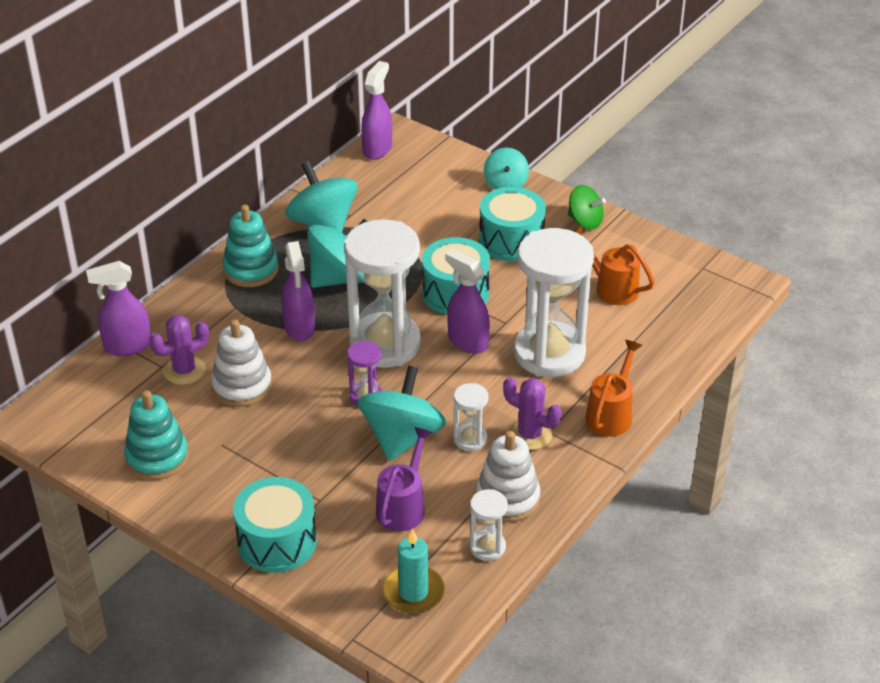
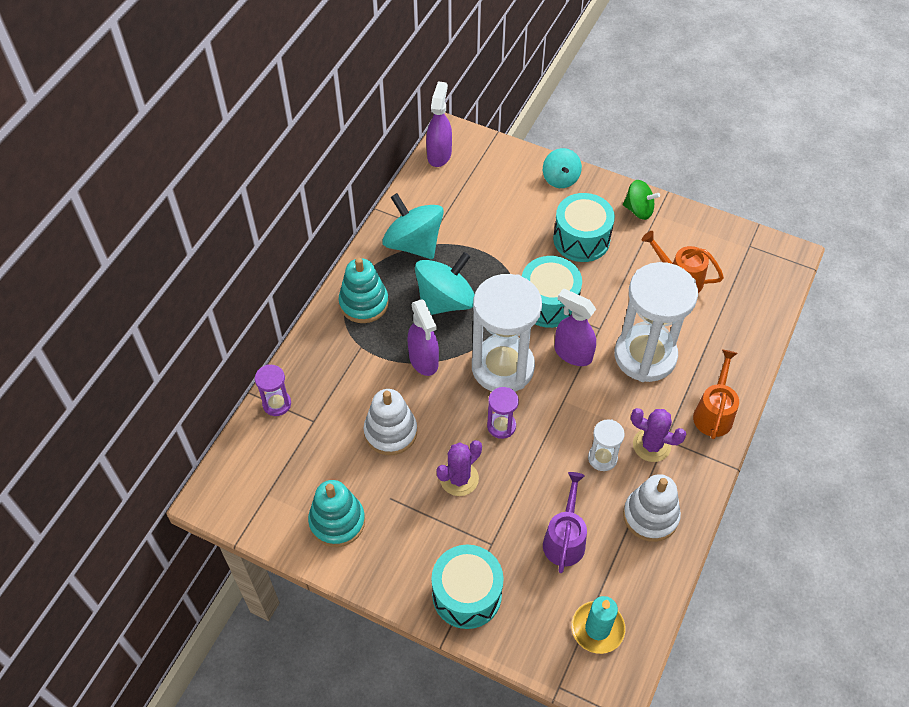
camera: 10 degrees left, 15 degrees up
purple spray bottle [86,261,151,356] -> purple hourglass [255,364,291,416]
purple cactus [149,315,209,385] -> purple cactus moved to [436,440,482,496]
turquoise spinning top [358,366,446,461] -> none
white hourglass [470,489,508,561] -> none

